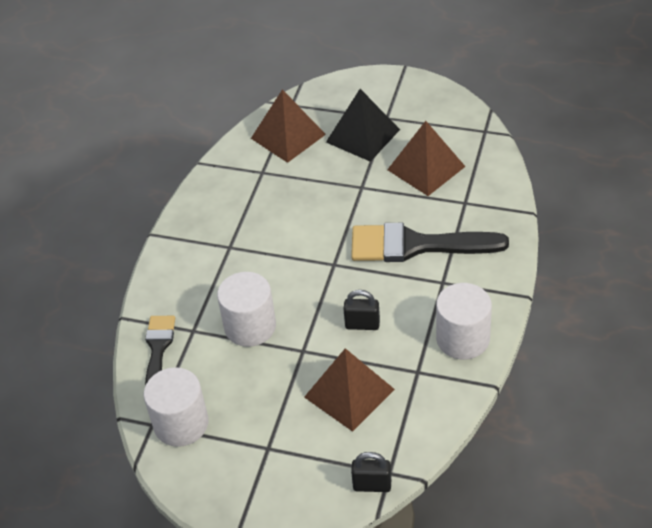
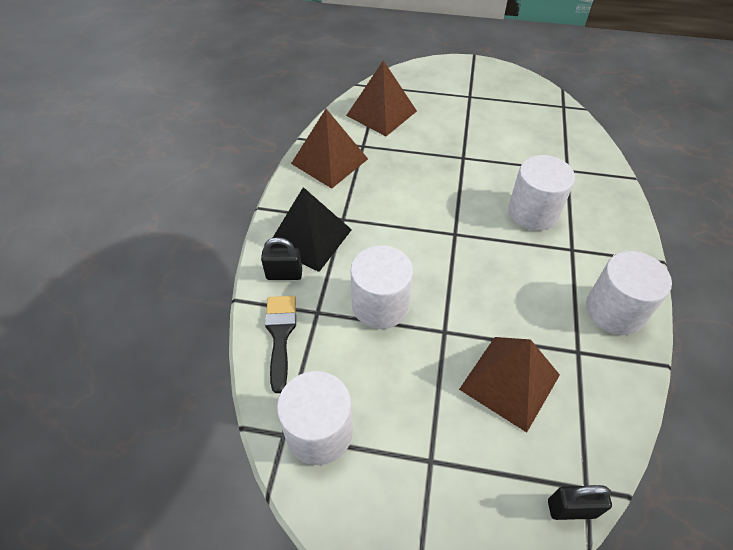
camera: 10 degrees left, 5 degrees up
black pyramid [326,89,400,162] -> black pyramid moved to [270,187,352,272]
black padlock [344,290,380,330] -> black padlock moved to [261,237,302,280]
black brush [351,223,509,262] -> white cylinder [508,155,575,231]
brown pyramid [387,121,466,196] -> brown pyramid moved to [291,109,368,189]

